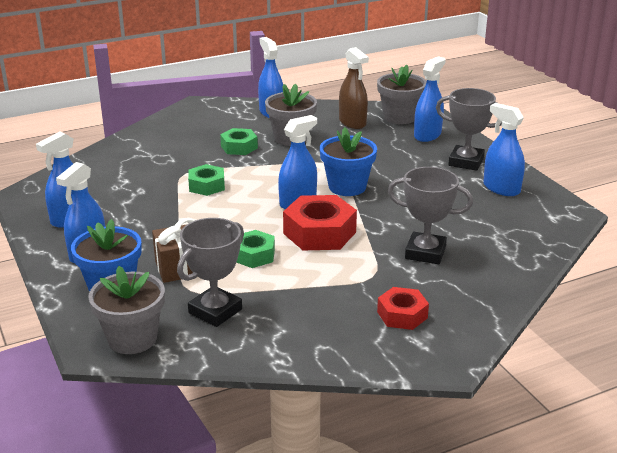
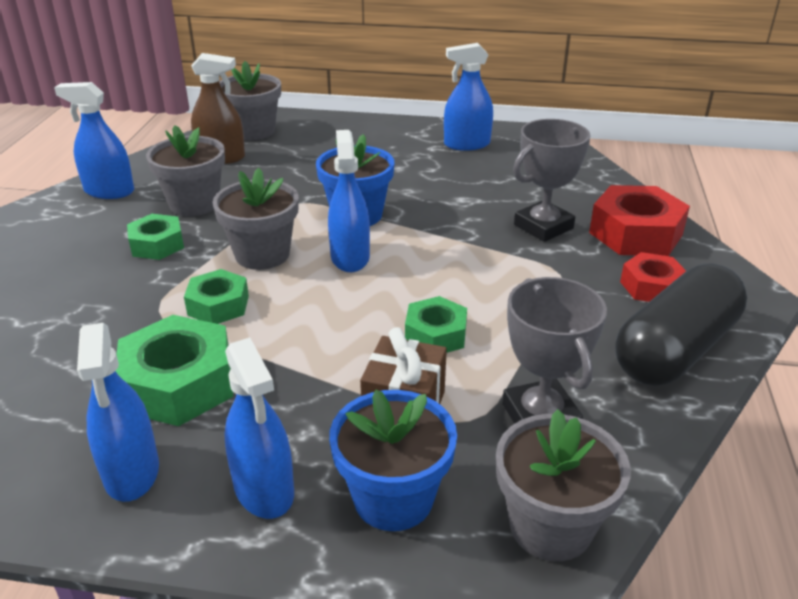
camera: 55 degrees left, 5 degrees up
red nut [283,195,357,250] -> red nut moved to [589,185,690,256]
blue spray bottle [414,56,446,142] -> none
grey trophy [436,88,502,171] -> none
none -> green nut [116,315,233,426]
none -> grey flower pot [212,168,299,270]
none -> black capsule [615,263,747,386]

